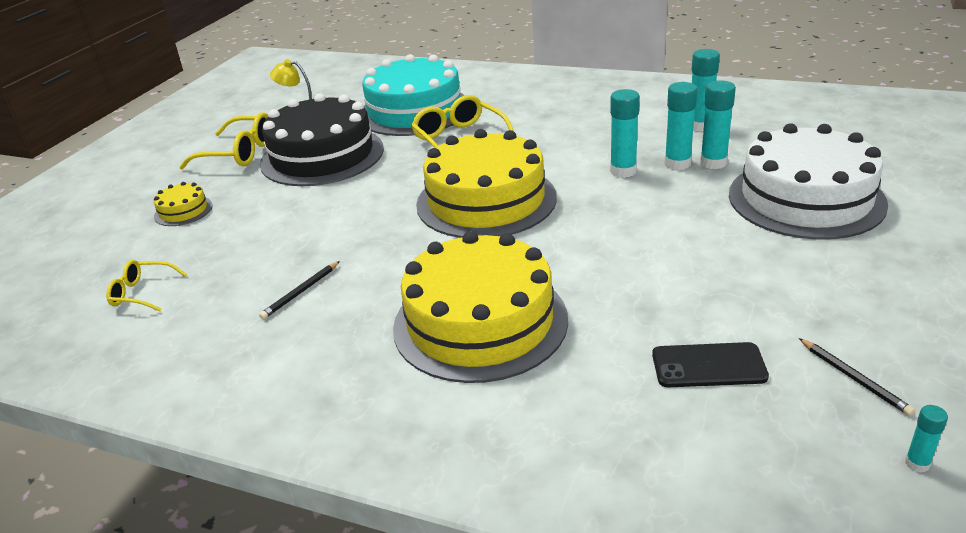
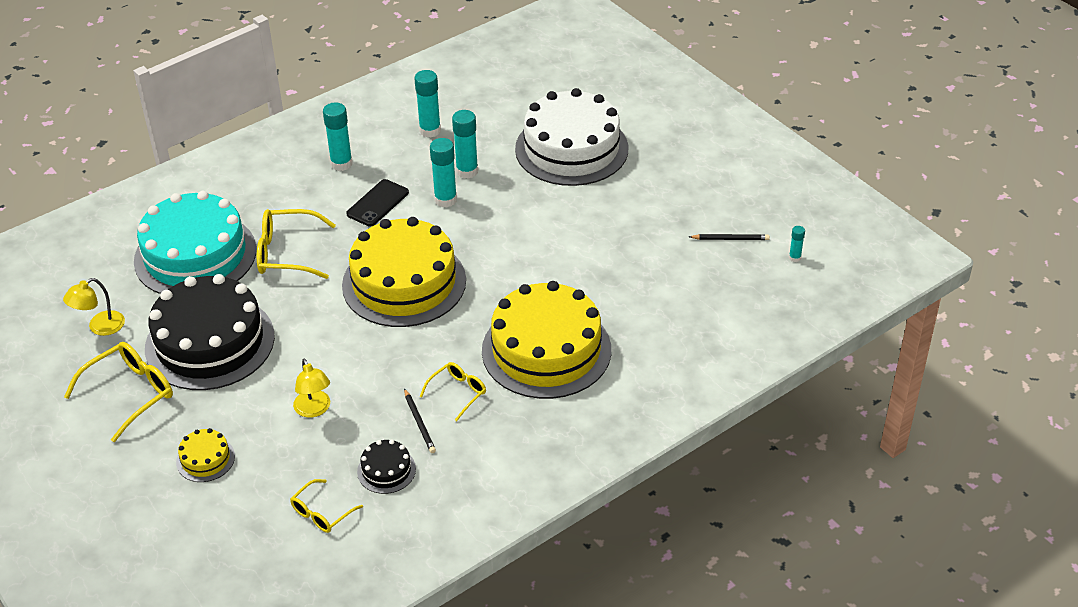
camera: 60 degrees left, 10 degrees up
black phone [652,342,769,388] -> black phone moved to [346,179,409,226]
turquoise glue stick [700,80,736,169] -> turquoise glue stick moved to [323,102,353,171]
none -> yellow lamp [293,358,330,418]
none -> black cake [357,439,416,494]
none -> yellow glasses [420,362,486,421]

